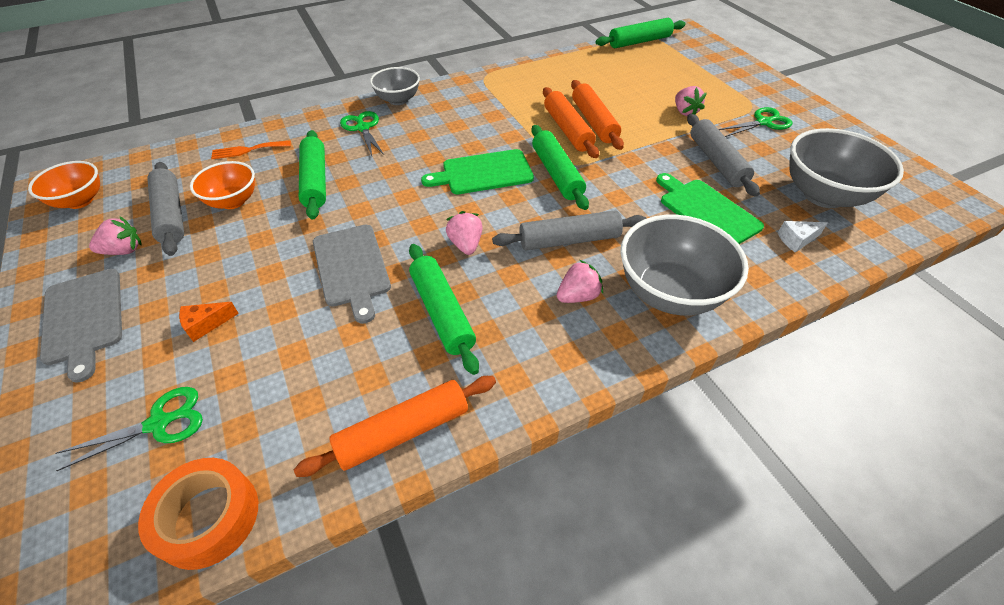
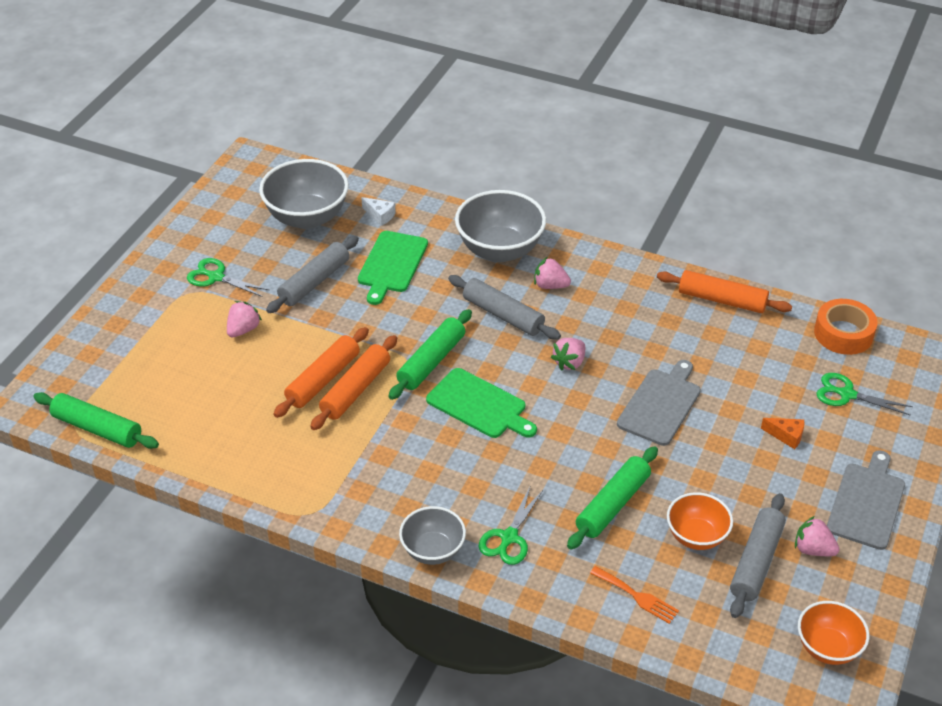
camera: 130 degrees left, 5 degrees down
green rolling pin [409,244,479,375] -> none

